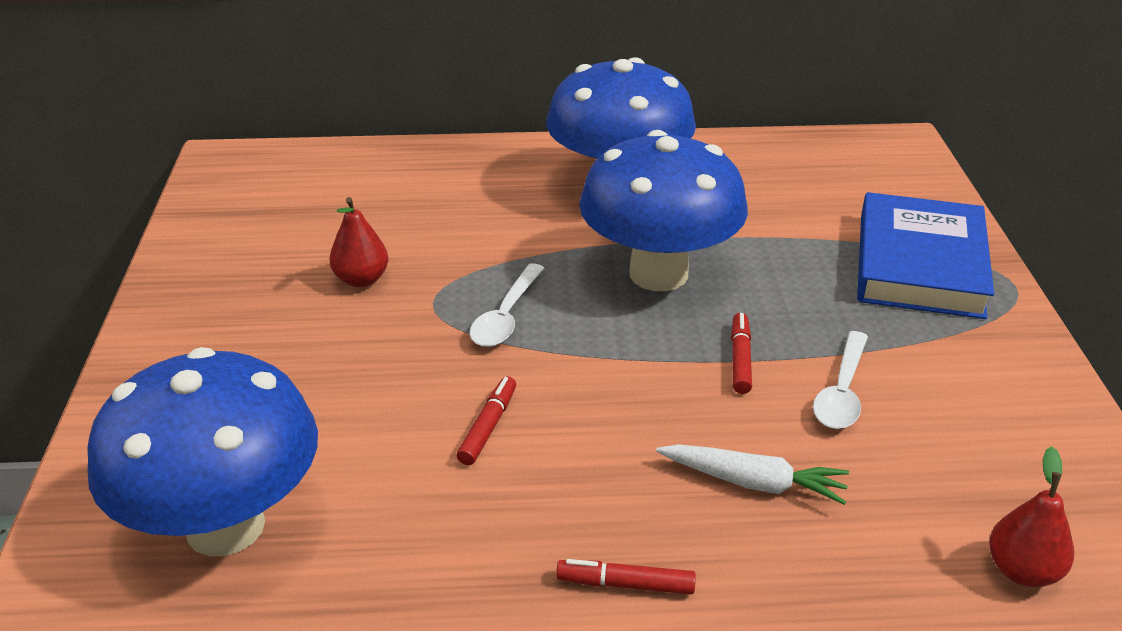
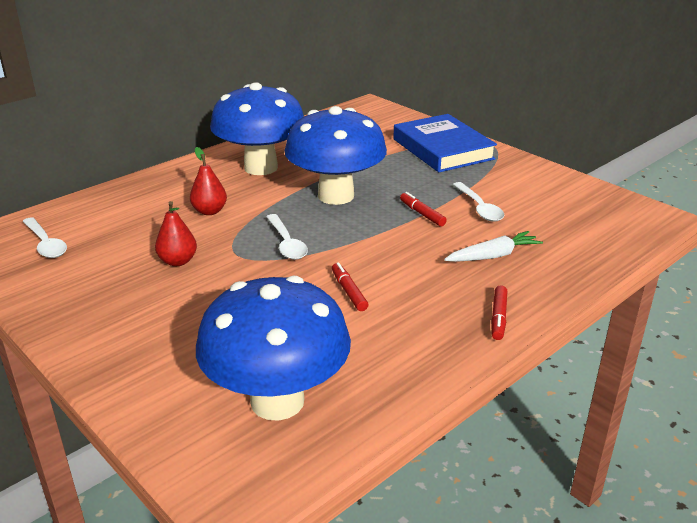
camera: 40 degrees left, 5 degrees down
red marker [556,559,696,594] -> red marker turned 45 degrees counterclockwise [491,285,507,340]
red pear [989,446,1074,587] -> red pear moved to [190,147,227,215]
none -> white spoon [22,217,67,258]

